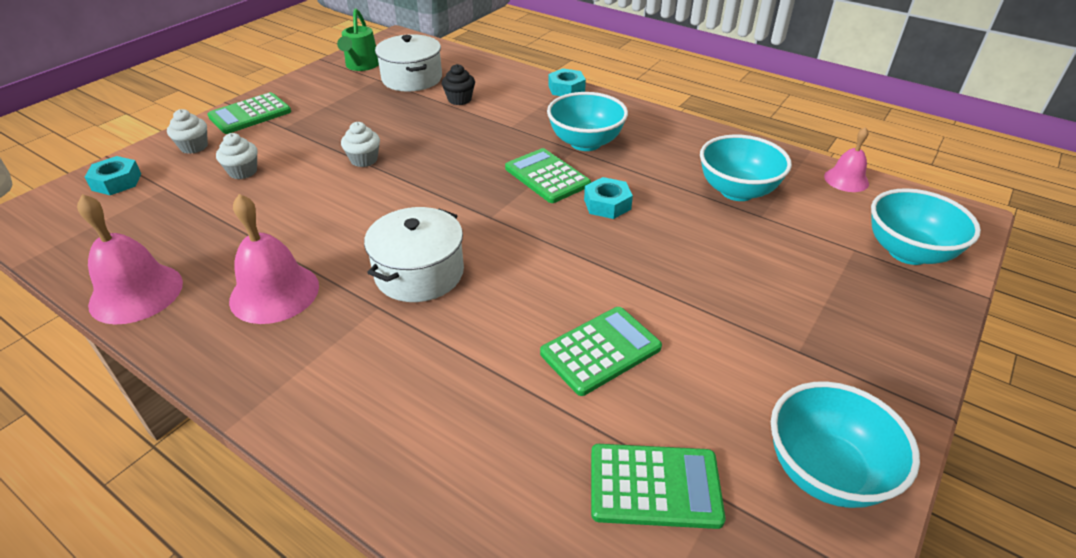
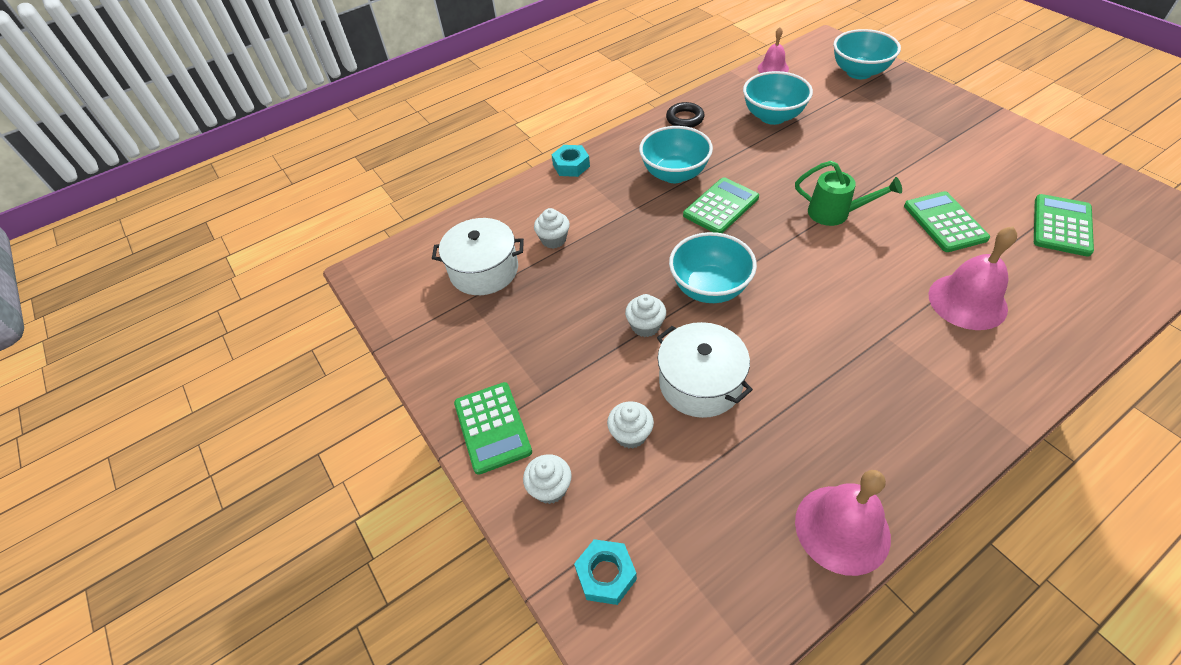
camera: 65 degrees left, 10 degrees up
pink bell [229,194,319,324] -> pink bell moved to [929,227,1017,330]
green watering can [337,8,379,71] -> green watering can moved to [795,161,902,226]
white pot [364,207,464,302] -> white pot moved to [657,322,753,418]
black cupcake [442,64,475,105] -> white cupcake [534,208,570,249]
green calculator [505,148,591,203] -> green calculator turned 150 degrees clockwise [683,177,759,233]
turquoise nut [584,177,633,219] -> none
turquoise bowl [771,381,920,508] -> turquoise bowl moved to [669,232,757,303]
none -> black ring [666,102,705,128]

